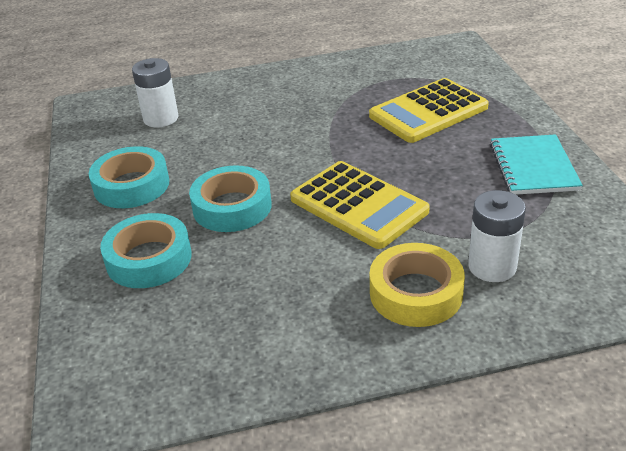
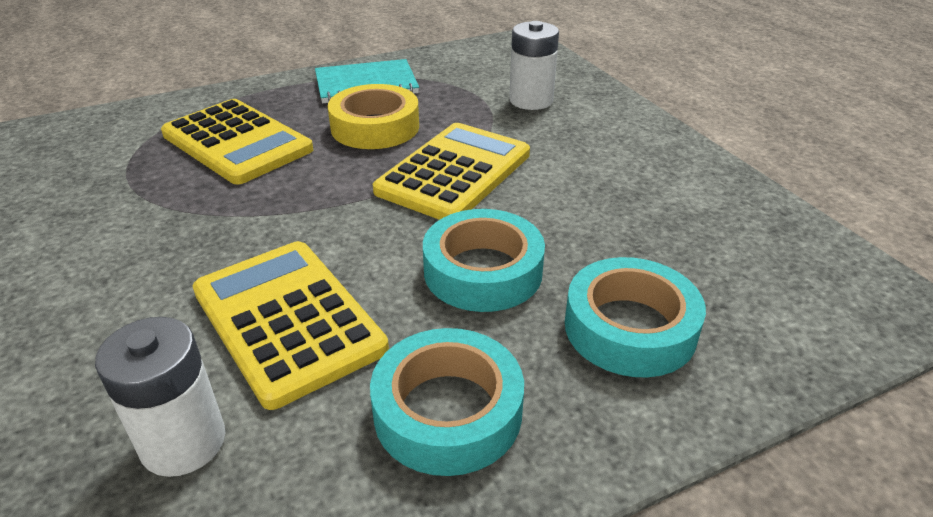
camera: 105 degrees left, 0 degrees up
yellow tape [370,243,465,327] -> yellow tape moved to [327,84,419,149]
none -> yellow calculator [192,241,389,410]

